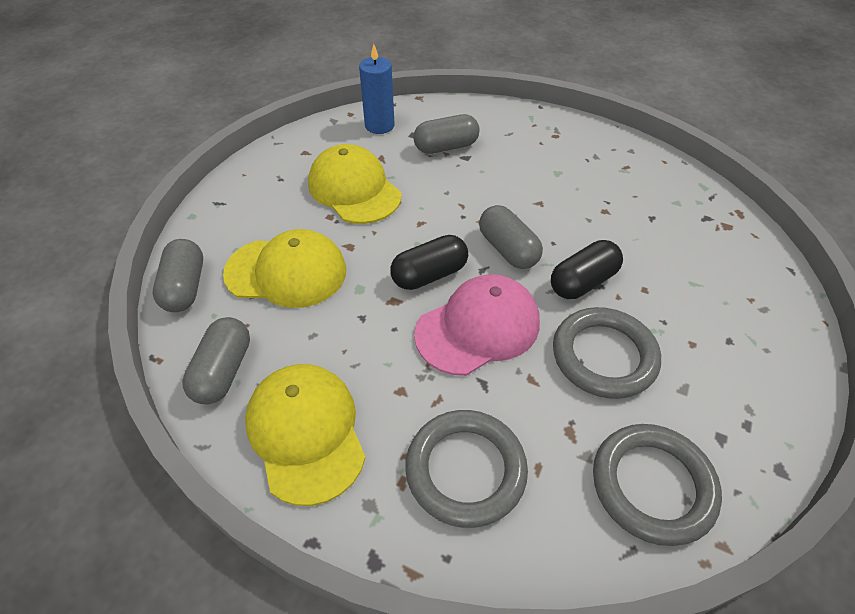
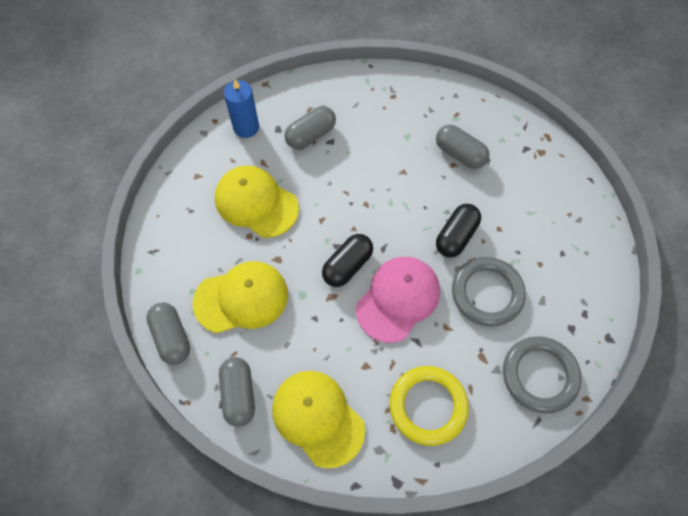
camera: 20 degrees left, 15 degrees up
grey ring [405,410,528,528] -> yellow ring [390,366,469,446]
grey capsule [479,205,543,269] -> grey capsule moved to [436,125,490,169]

